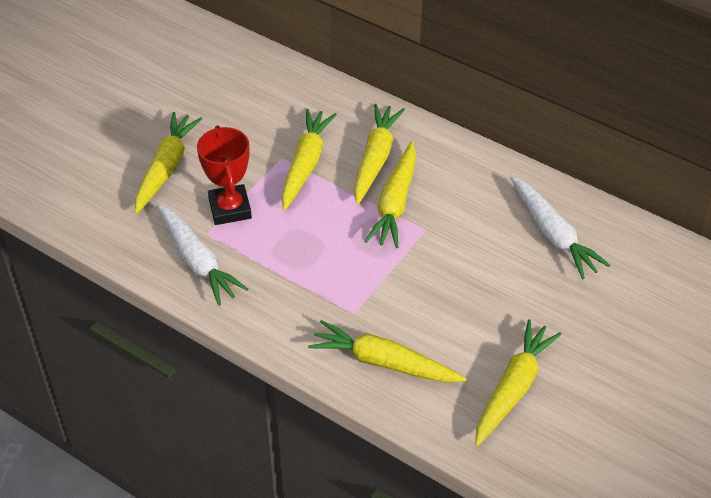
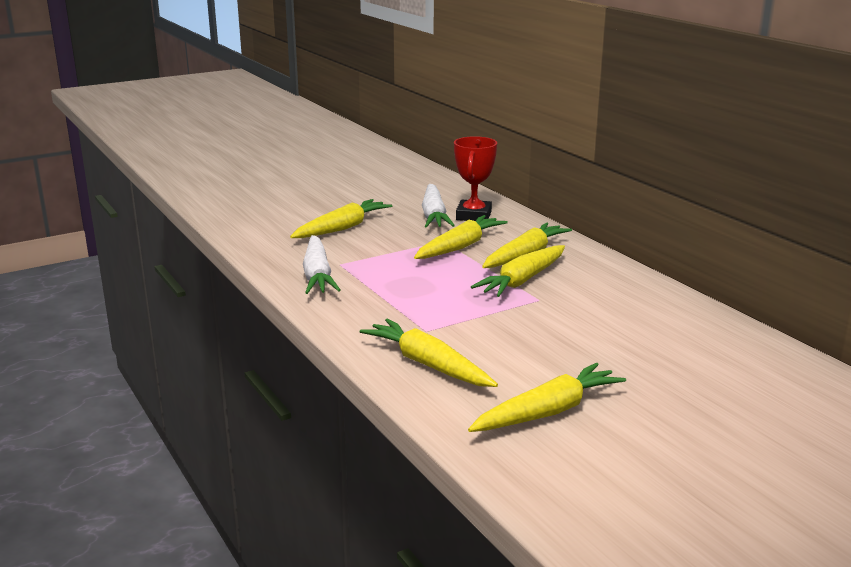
camera: 25 degrees right, 25 degrees down
red trophy [197,126,252,225] -> red trophy moved to [454,136,497,221]
white carrot [510,176,610,279] -> white carrot moved to [422,184,455,227]

